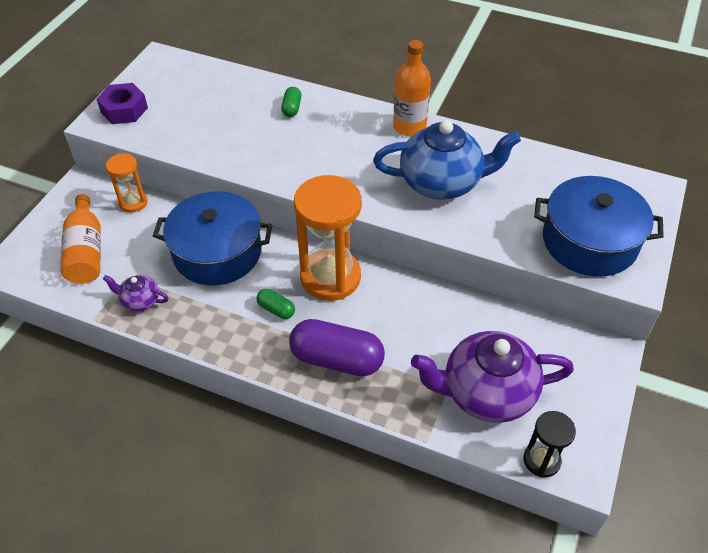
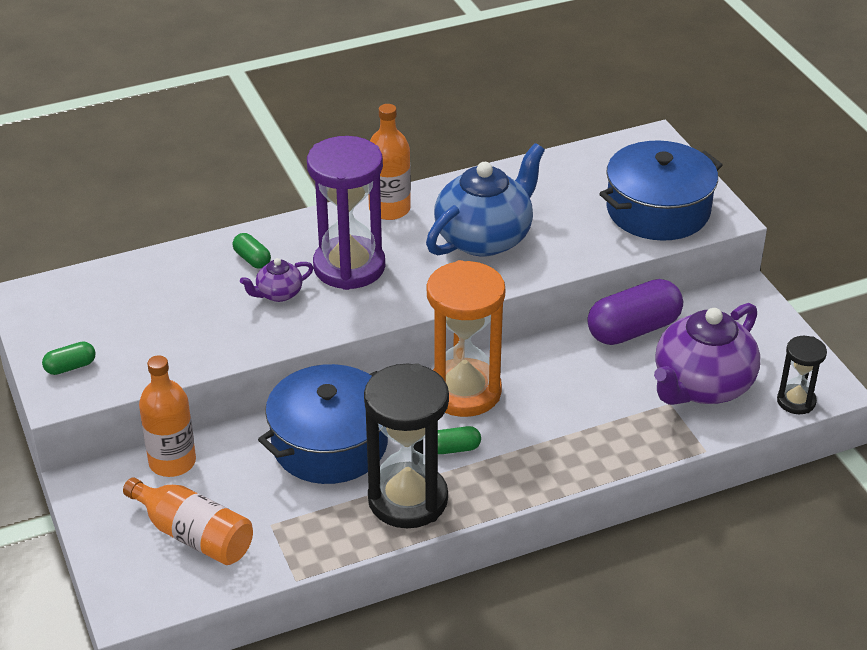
camera: 45 degrees left, 10 degrees down
purple nut [96,83,148,124] -> green capsule [42,341,96,375]
purple teapot [103,275,169,312] -> purple teapot moved to [240,258,313,302]
orange hourglass [106,153,148,213] -> orange bottle [139,355,196,477]
purple capsule [289,319,385,376] -> purple capsule moved to [587,279,683,345]
none -> purple hourglass [307,136,385,290]
none -> black hourglass [364,363,449,528]

